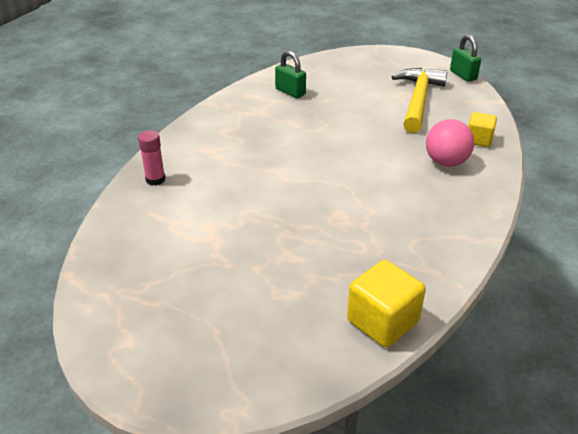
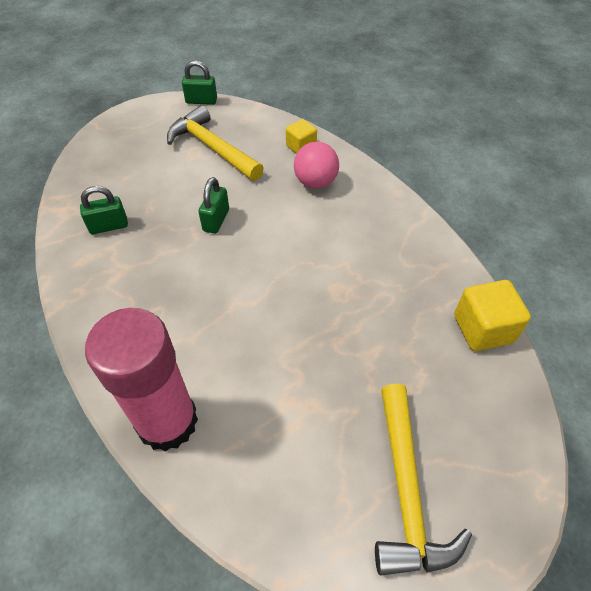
camera: 60 degrees left, 15 degrees up
pink glue stick [138,130,166,186] -> pink glue stick [85,308,198,452], size x2.41
none -> green padlock [199,177,229,234]
none -> yellow hammer [375,384,472,576]

